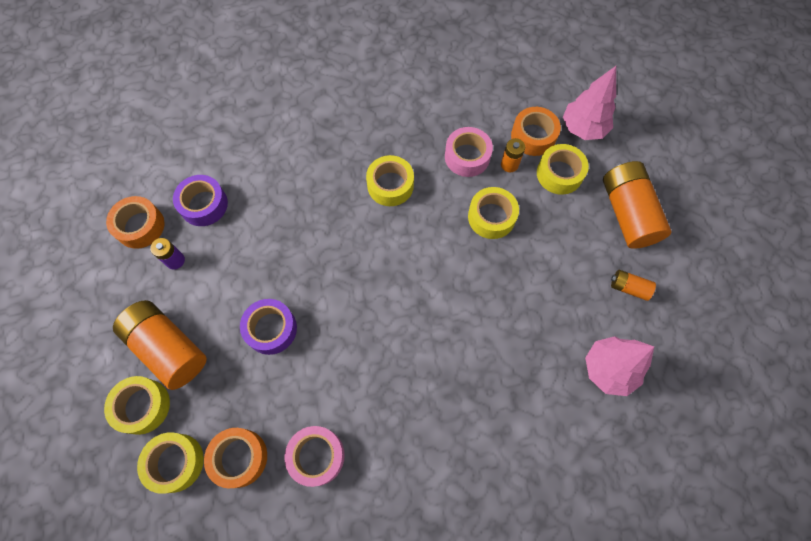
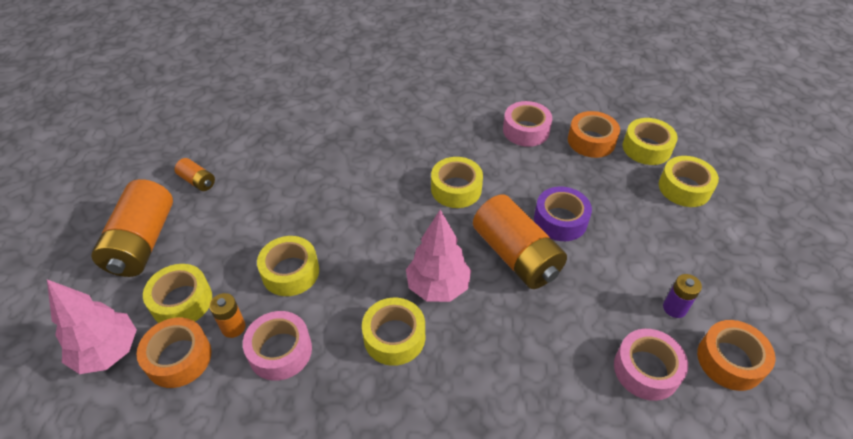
camera: 165 degrees left, 20 degrees down
orange battery [113,300,207,390] -> orange battery moved to [473,194,567,289]
purple tape [173,175,228,226] -> pink tape [614,329,688,401]
pink tree [585,336,654,396] -> pink tree moved to [406,210,471,302]
none -> yellow tape [431,157,483,208]

